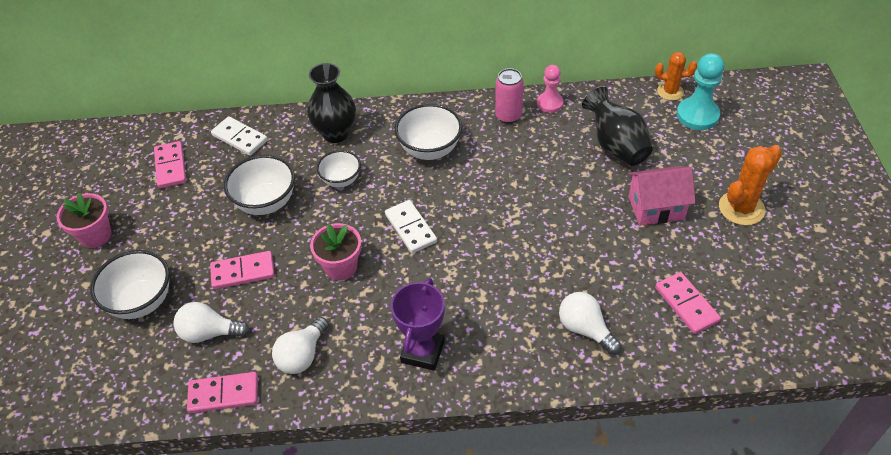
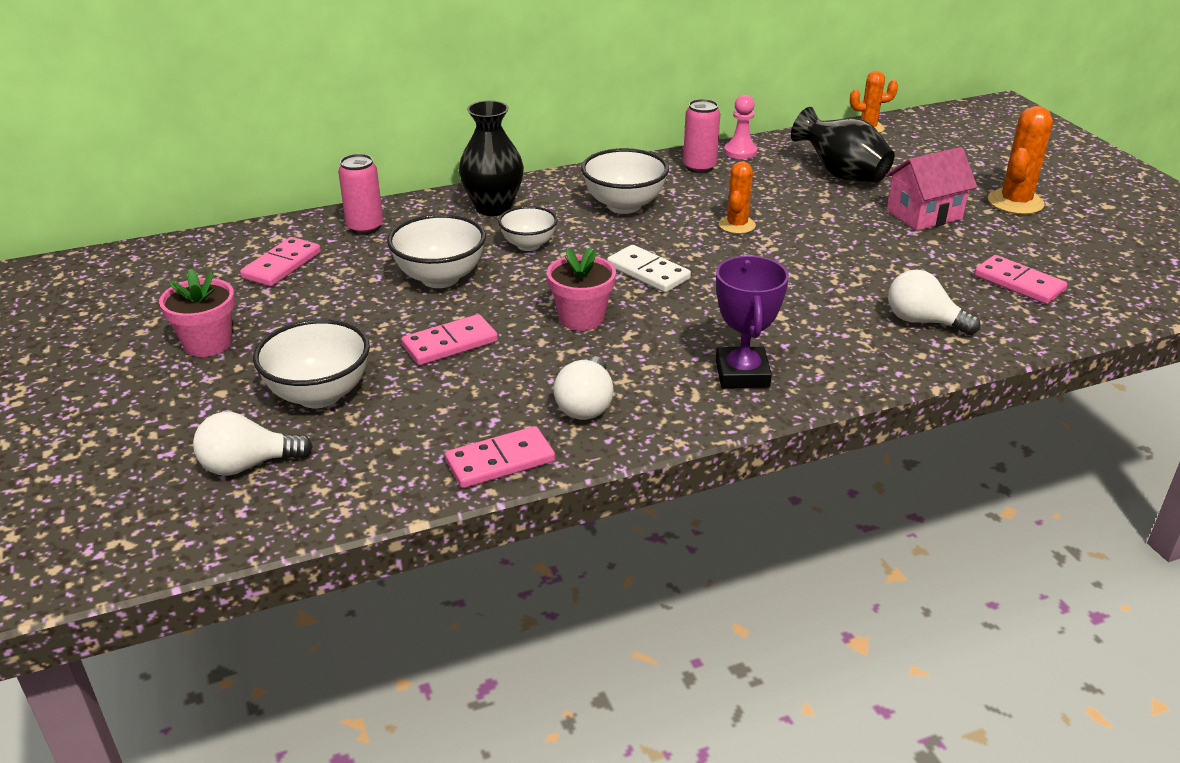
camera: 20 degrees left, 15 degrees down
pink domino [154,141,186,188] -> pink domino turned 60 degrees clockwise [240,237,321,287]
white light bulb [173,302,250,343] -> white light bulb moved to [193,412,313,476]
white domino [211,116,268,156] -> pink can [338,154,383,235]
turquoise pawn [677,53,724,130] -> none
none -> orange cactus [719,161,756,234]

